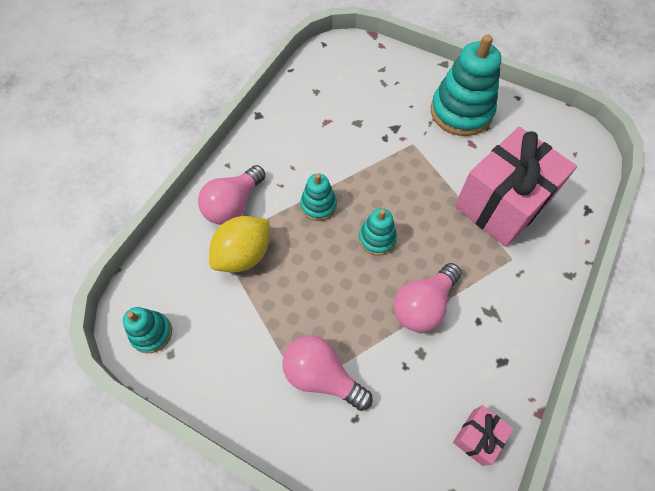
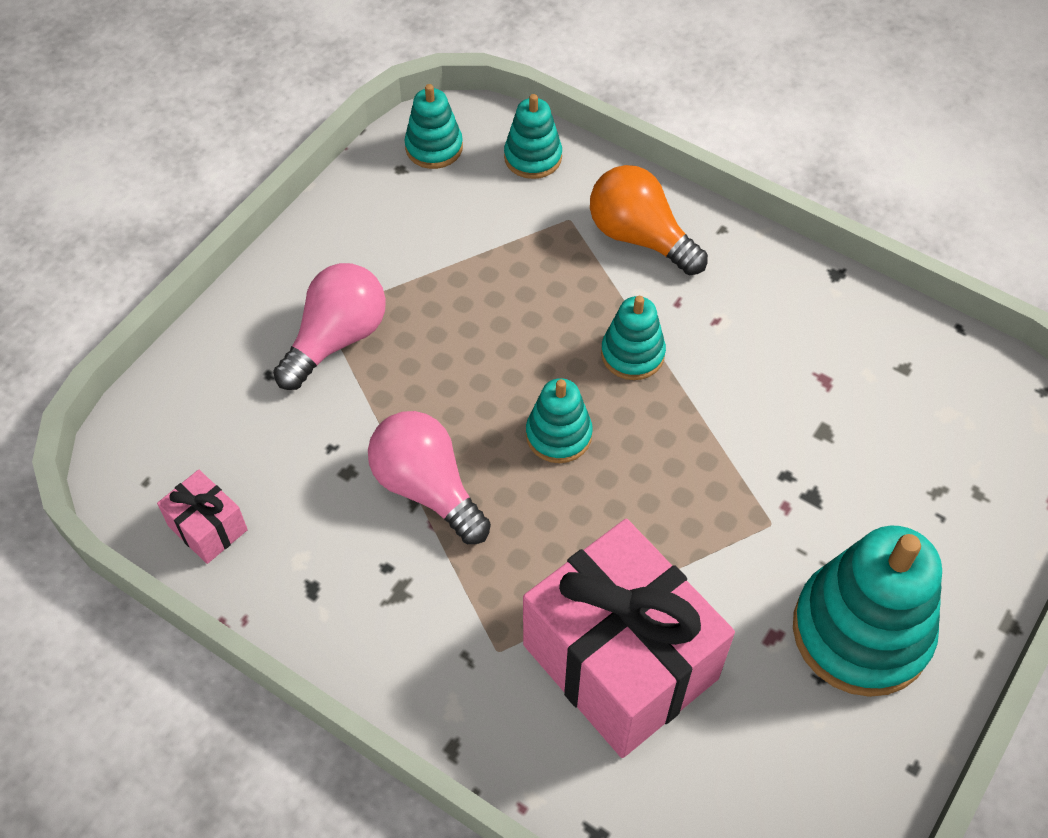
camera: 95 degrees right, 5 degrees down
pink light bulb [198,165,266,225] -> orange light bulb [590,165,708,275]
yellow lemon [209,216,269,272] -> none
none -> turquoise stacking toy [504,94,562,179]

